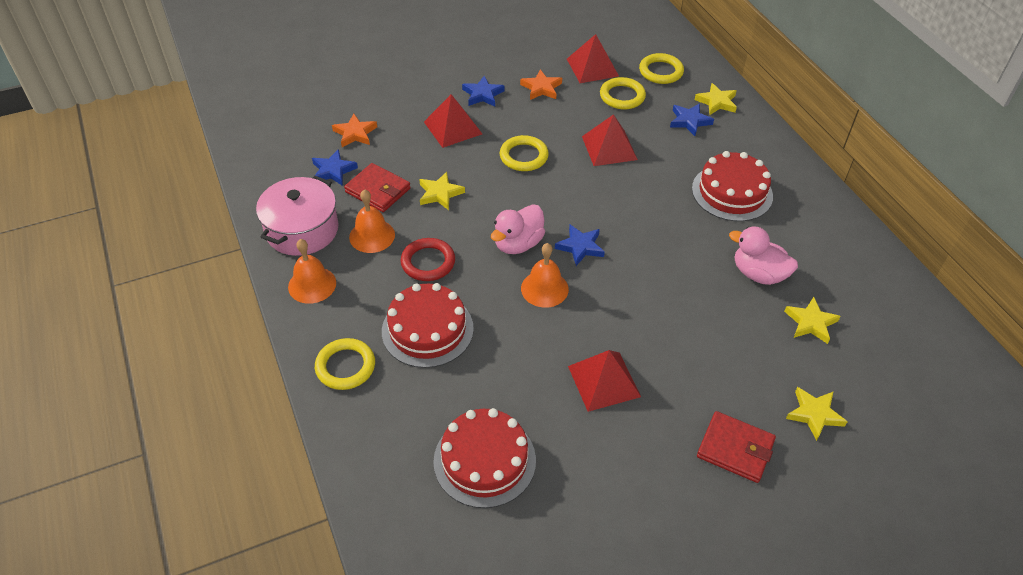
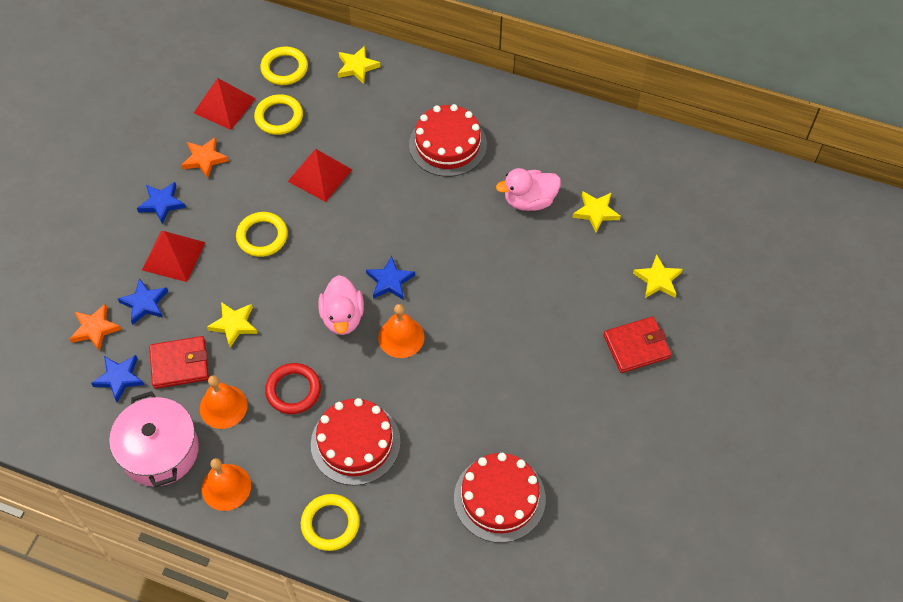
camera: 45 degrees left, 10 degrees up
red pyramid [568,350,641,412] -> none
blue star [670,103,714,136] -> blue star moved to [118,278,168,325]

